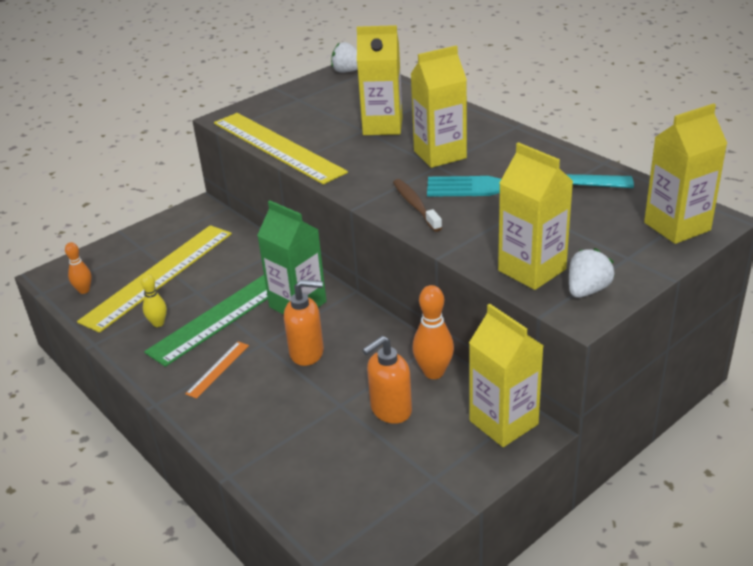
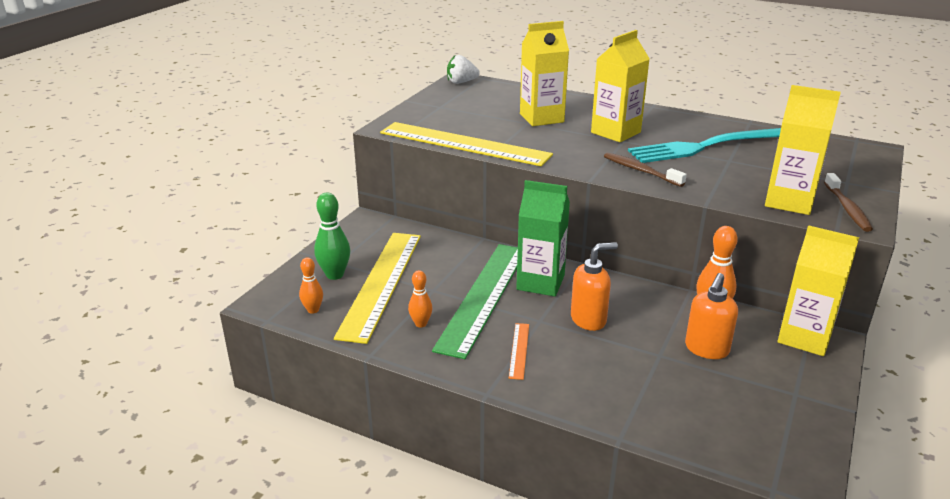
camera: 25 degrees left, 5 degrees down
yellow bowling pin [140,274,167,327] -> orange bowling pin [408,270,433,327]
white strawberry [569,248,614,298] -> brown toothbrush [824,173,873,232]
yellow carton [644,103,727,244] -> none
none -> green bowling pin [314,192,350,280]

